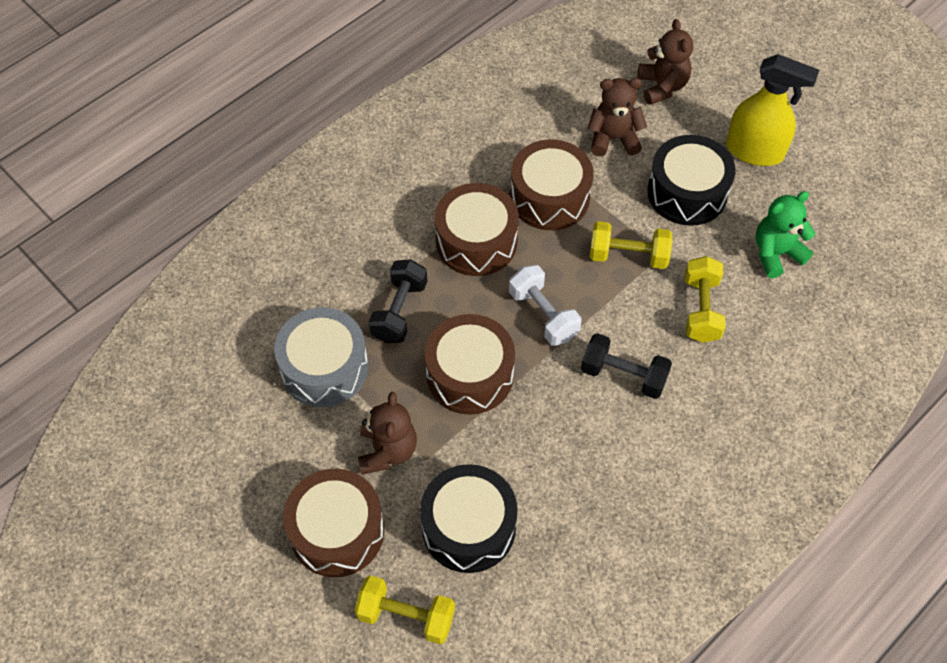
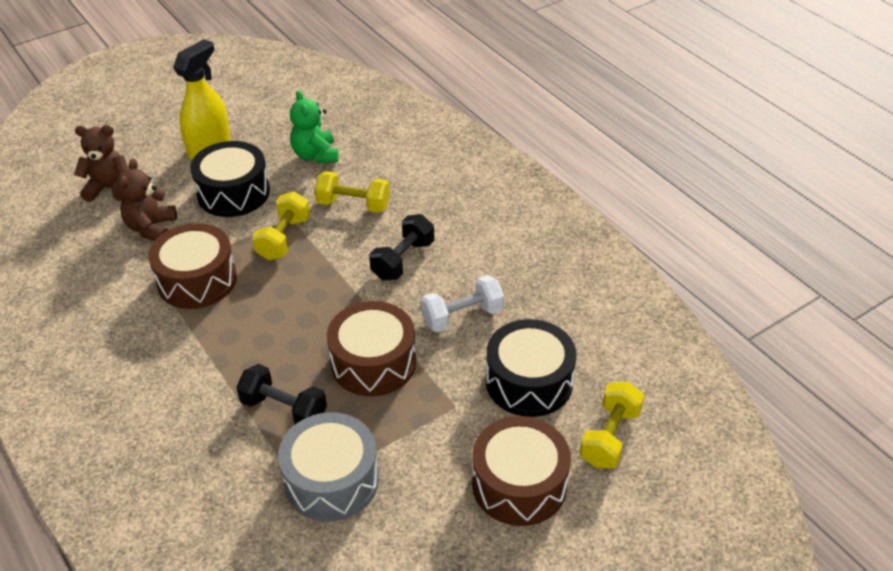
camera: 80 degrees left, 15 degrees down
brown teddy bear [358,392,417,475] -> none
brown drum [435,183,519,276] -> none
white dumbbell [509,265,582,346] -> white dumbbell moved to [421,275,504,332]

